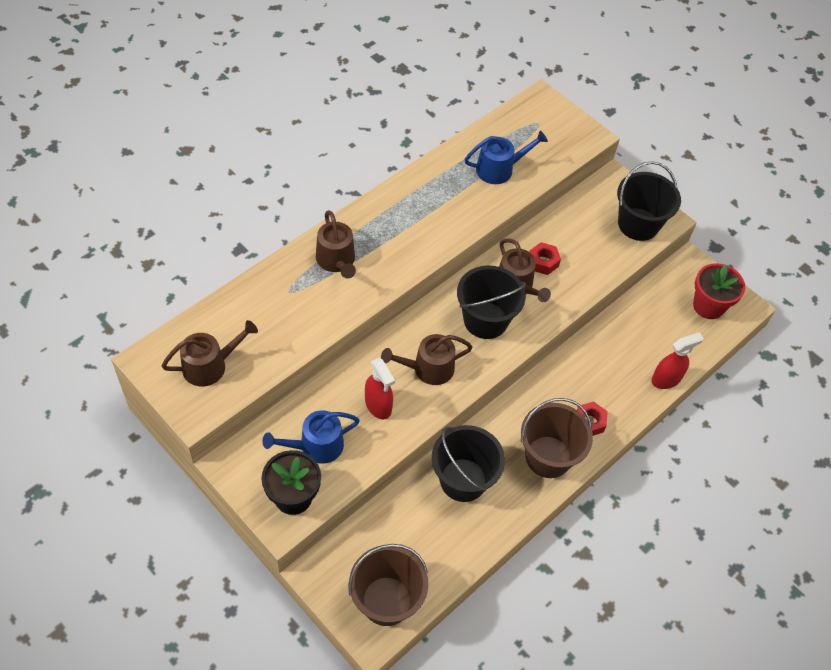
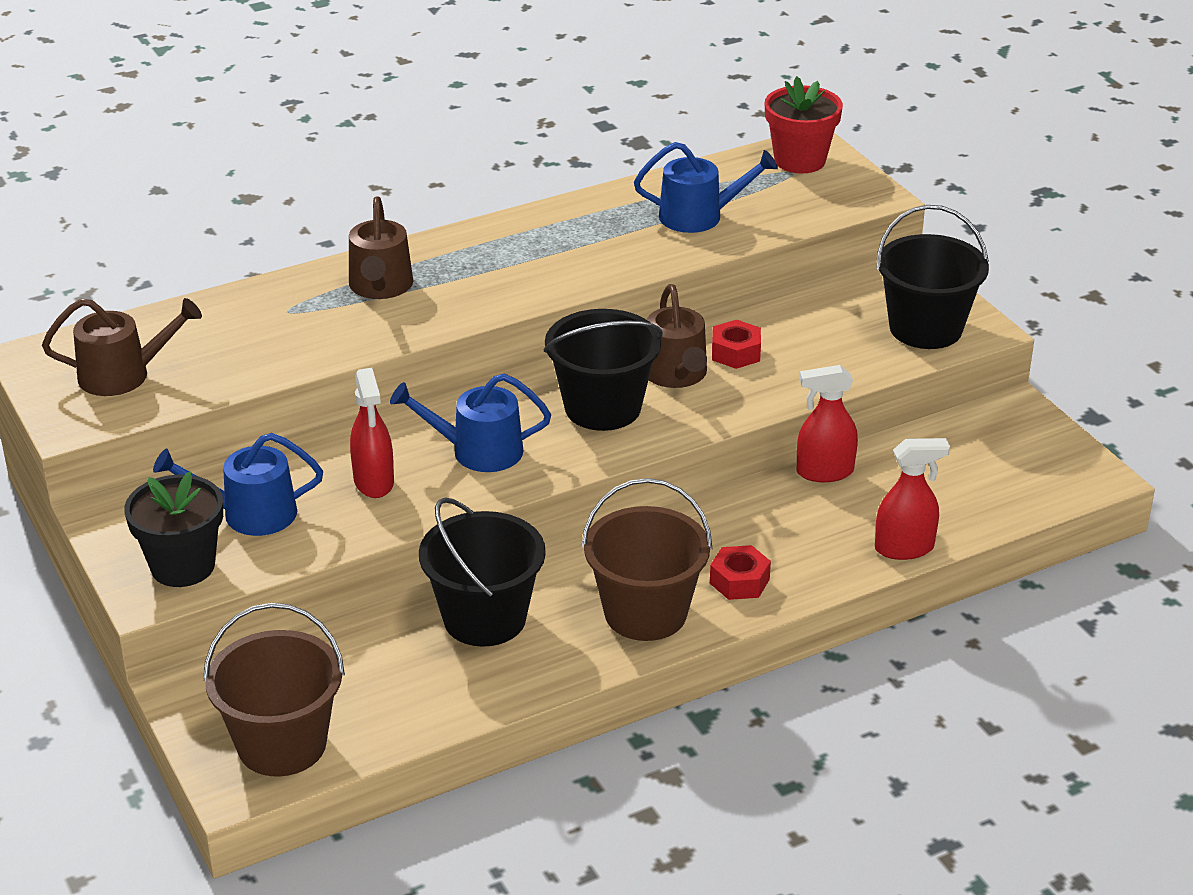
camera: 20 degrees right, 20 degrees down
brown watering can [381,334,472,385] -> blue watering can [390,374,551,472]
red flower pot [693,263,745,319] -> red flower pot moved to [765,76,843,173]
none -> red spray bottle [797,365,858,482]

